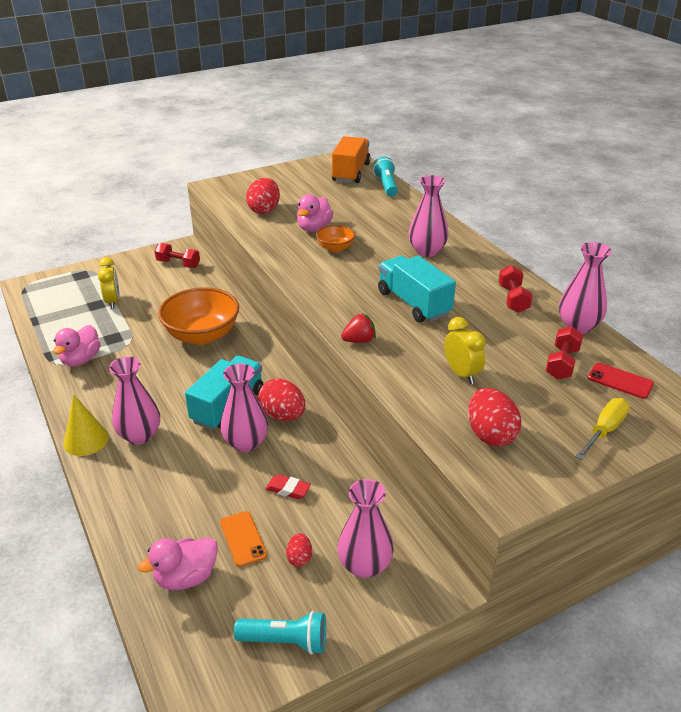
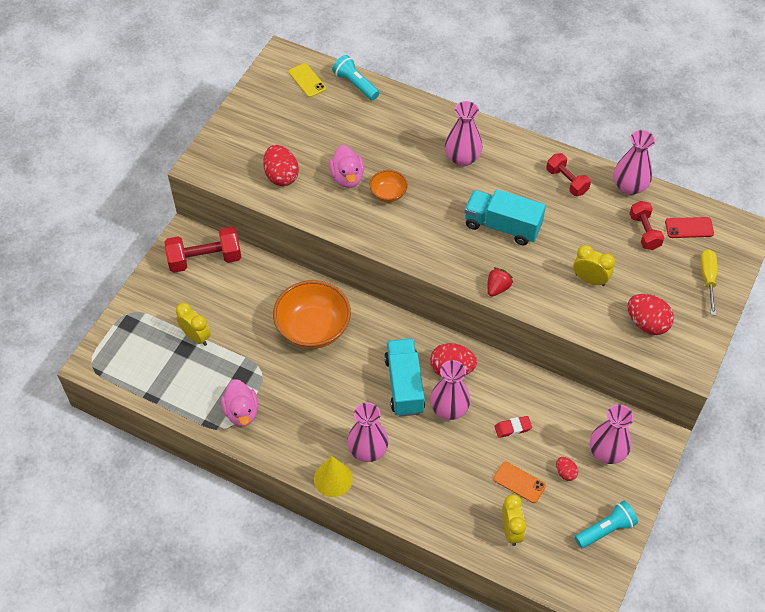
camera: 35 degrees left, 20 degrees up
pink duck [138,537,218,590] -> yellow clock [502,495,526,546]
red dumbbell [154,243,200,268] -> red dumbbell [164,227,242,273], size x1.58
orange truck [332,136,371,183] -> yellow phone [289,63,326,97]

